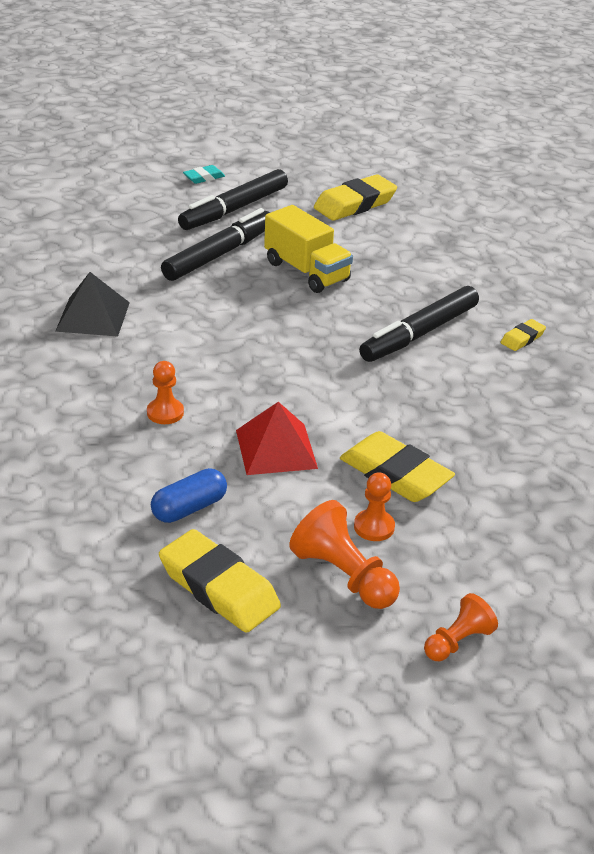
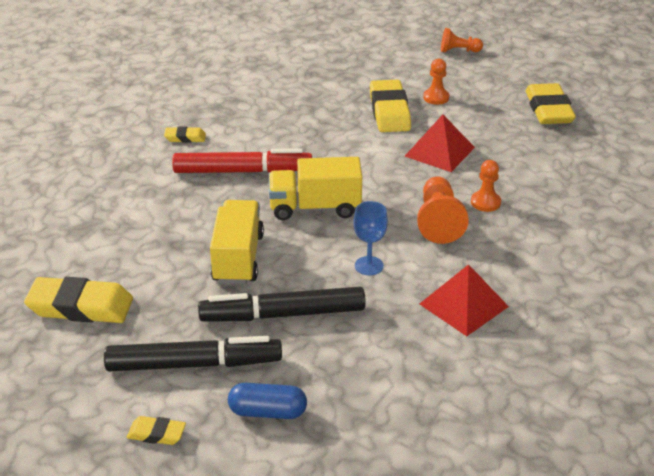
camera: 135 degrees left, 0 degrees up
black pyramid [55,272,130,337] -> red pyramid [420,264,509,336]
blue capsule [151,468,227,523] -> blue capsule moved to [228,383,307,419]
turquoise eraser [183,165,225,184] -> yellow eraser [126,416,186,445]
orange pawn [289,500,400,609] -> orange pawn moved to [417,176,469,244]
black marker [359,286,479,362] -> red marker [172,148,312,173]
none -> yellow truck [269,157,362,220]
none -> blue goblet [353,201,388,275]

